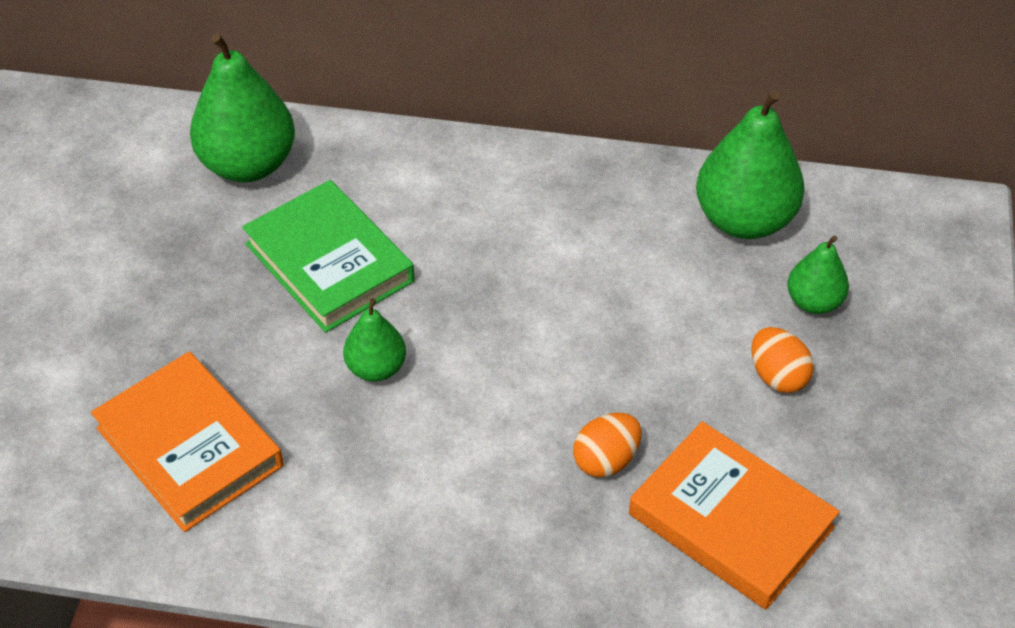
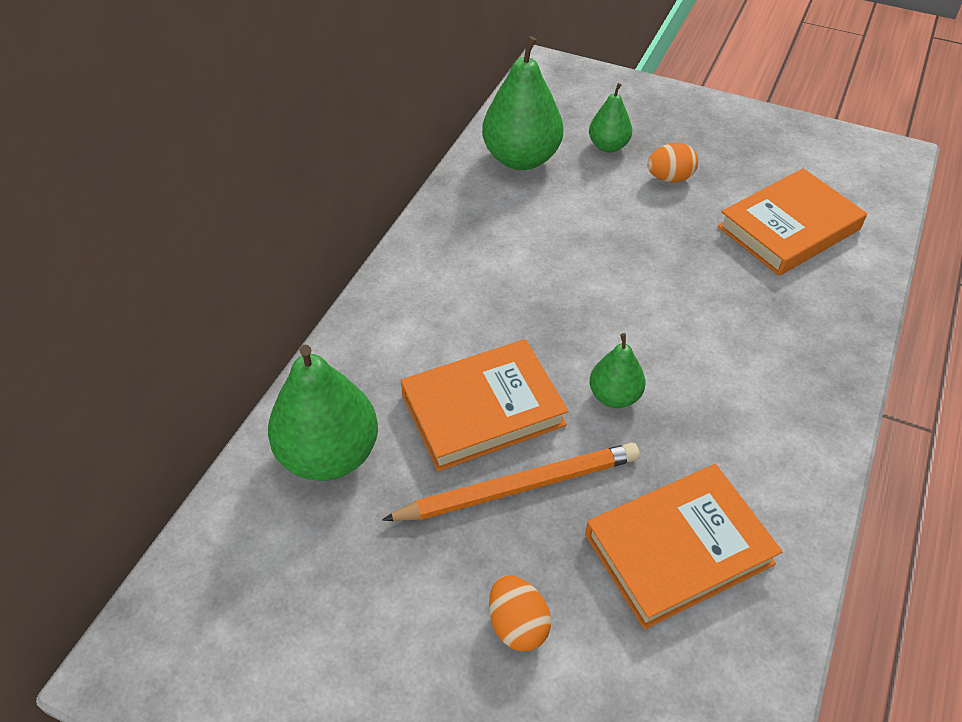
camera: 75 degrees left, 0 degrees up
green book [242,180,415,333] -> orange book [401,339,568,471]
orange egg [573,413,642,478] -> orange egg moved to [489,576,551,651]
none -> orange pencil [382,443,640,521]

